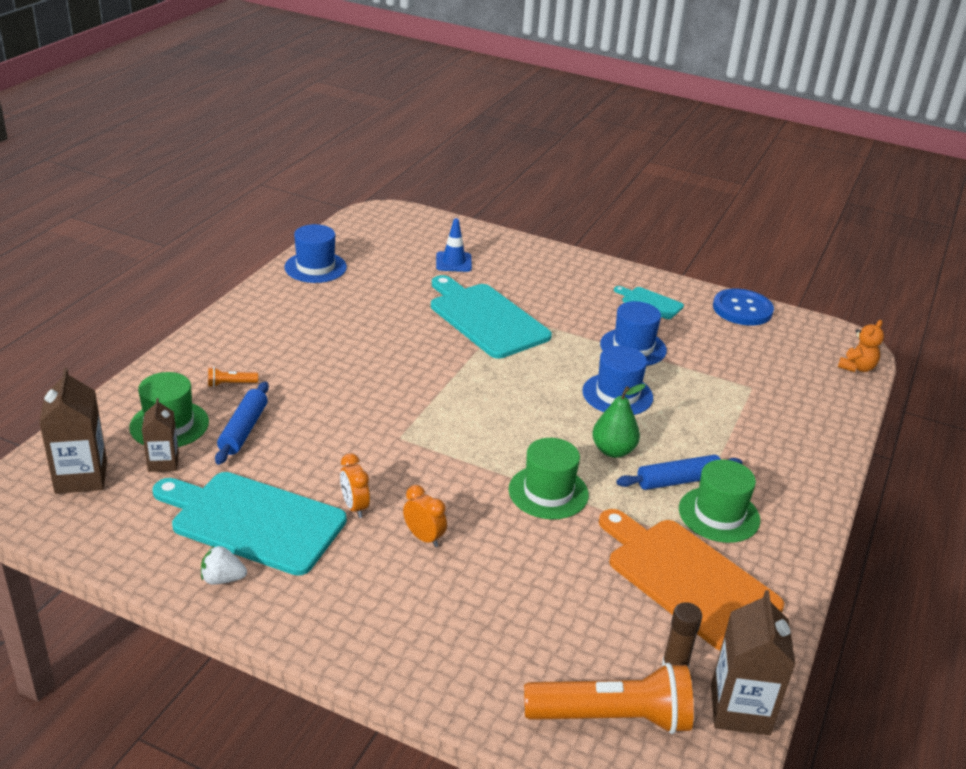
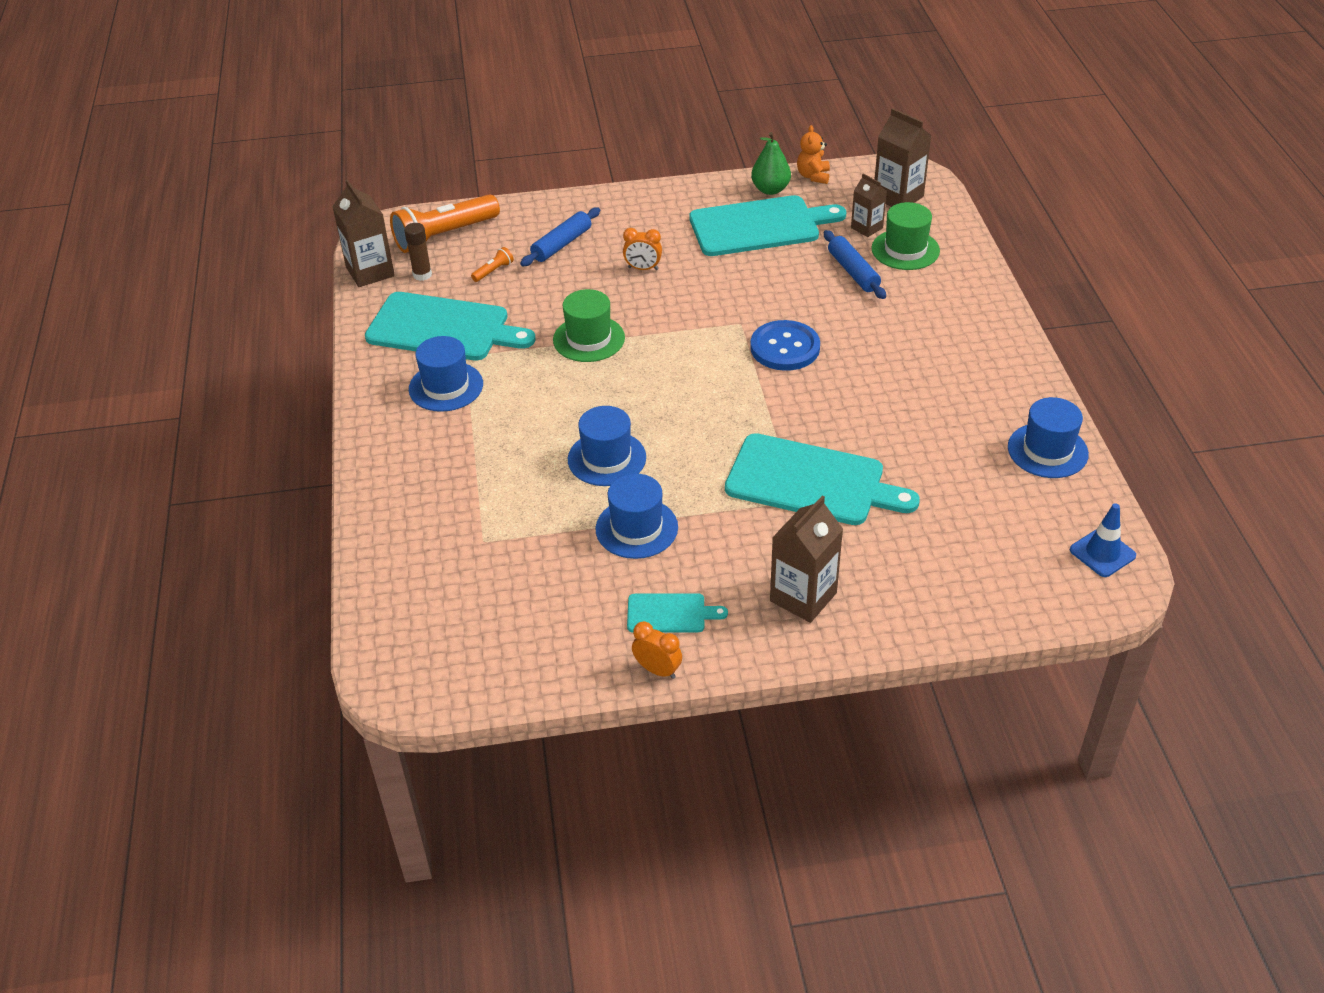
camera: 150 degrees right, 10 degrees up
white strawberry [201,546,247,585] -> none
orange flashlight [208,367,258,387] -> orange flashlight moved to [471,247,514,282]
orange clock [340,453,370,518] -> orange clock moved to [632,621,682,679]
blue traffic cone [436,218,472,272] -> blue traffic cone moved to [1070,503,1136,577]
green pear [592,384,645,458] -> green pear moved to [751,132,791,195]
orange cutting board [599,509,784,651] -> turquoise cutting board [365,292,536,361]
blue rolling pin [616,455,742,490] -> blue rolling pin moved to [520,208,600,266]
green hat [679,460,761,543] -> blue hat [409,336,483,412]
blue button [713,289,774,326] -> blue button moved to [750,320,820,371]
orange teddy bear [838,320,884,372] -> orange teddy bear moved to [797,125,830,184]
none -> brown carton [770,496,843,623]

